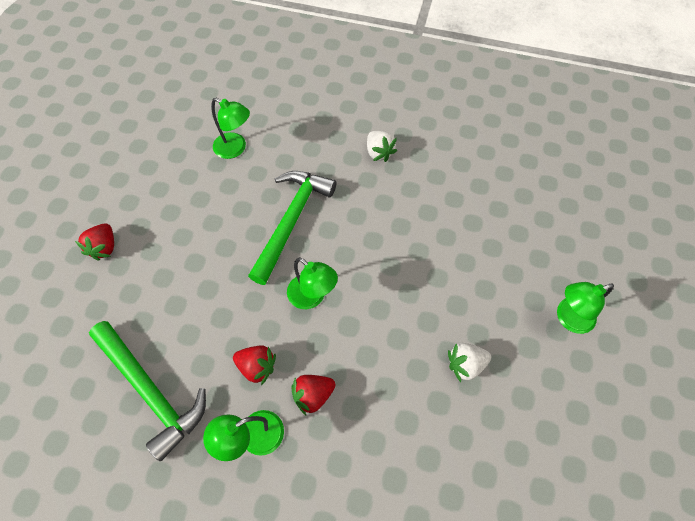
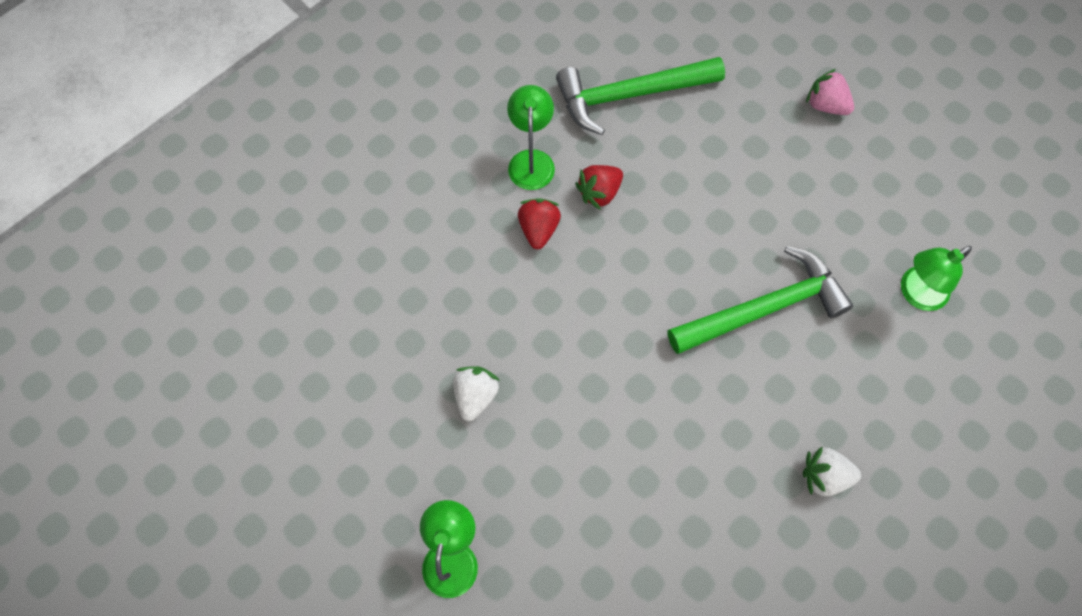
camera: 120 degrees right, 5 degrees up
red strawberry [75,223,114,261] -> pink strawberry [806,69,854,115]
green hammer [248,171,336,285] -> green hammer turned 75 degrees counterclockwise [668,246,853,354]
green lamp [287,257,338,309] -> none

